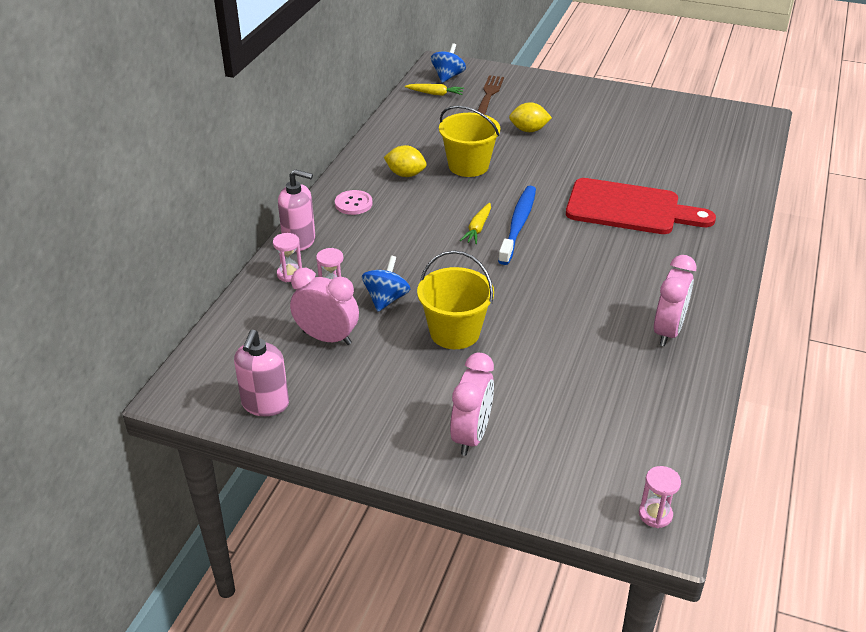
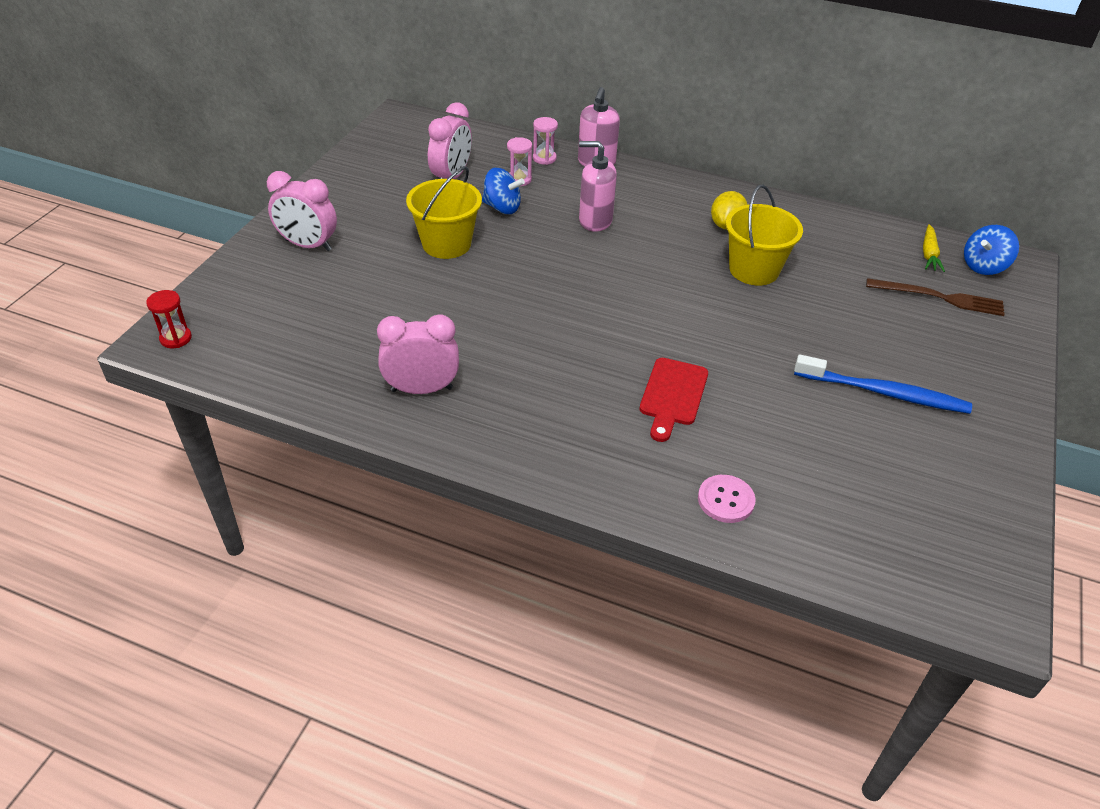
camera: 90 degrees right, 5 degrees up
pink soap dispenser [234,330,289,416] -> pink soap dispenser moved to [579,141,617,232]
pink button [335,190,372,215] -> pink button moved to [698,475,756,523]
blue spinning top [431,43,466,83] -> blue spinning top turned 120 degrees clockwise [964,225,1019,275]
yellow carrot [460,203,491,244] -> none
blue toothbrush [498,186,536,265] -> blue toothbrush moved to [794,354,972,414]
yellow lemon [509,102,552,132] -> none
red cutting board [566,178,716,234] -> red cutting board [639,358,708,442], size x0.58
pink hourglass [639,466,681,528] -> red hourglass [146,290,192,348]
pink clock [654,255,696,346] -> pink clock turned 150 degrees clockwise [377,314,459,394]

